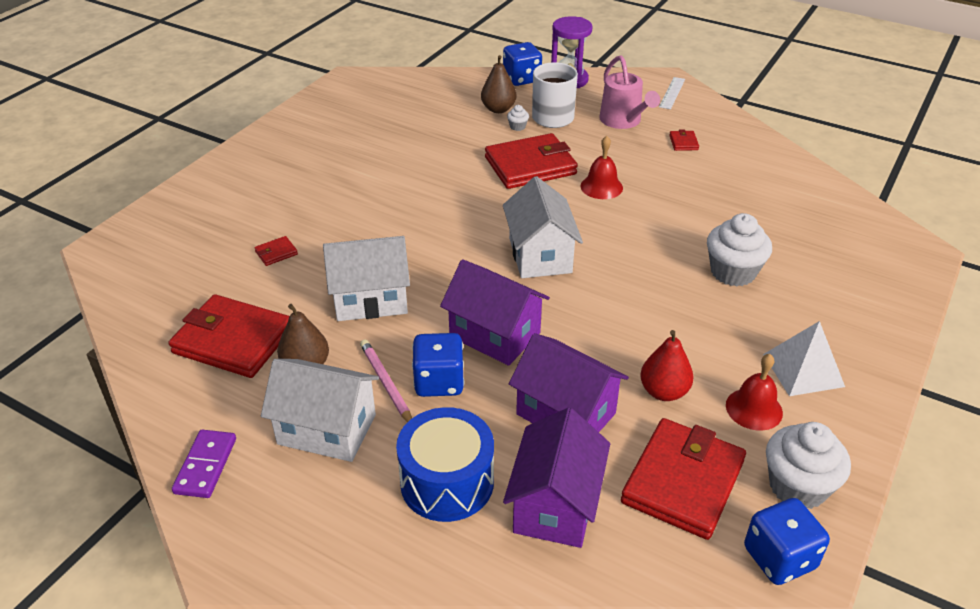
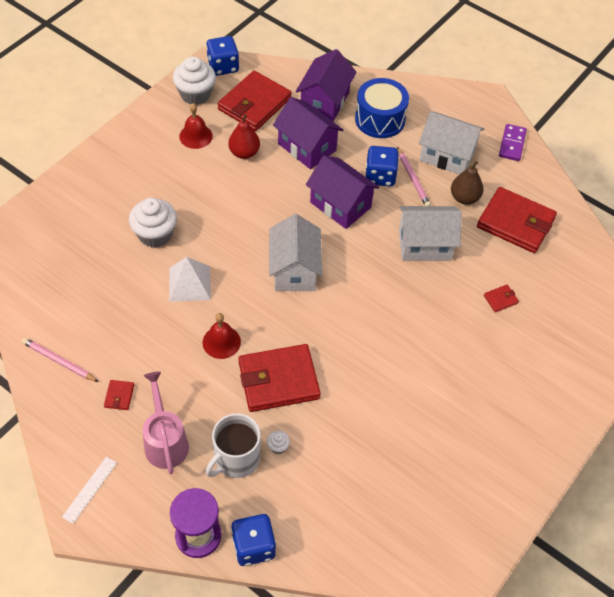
camera: 175 degrees left, 15 degrees up
brown pear [481,55,516,113] -> none
white pyramid [763,321,845,396] -> white pyramid moved to [169,257,211,302]
none -> pink pencil [22,338,99,382]

